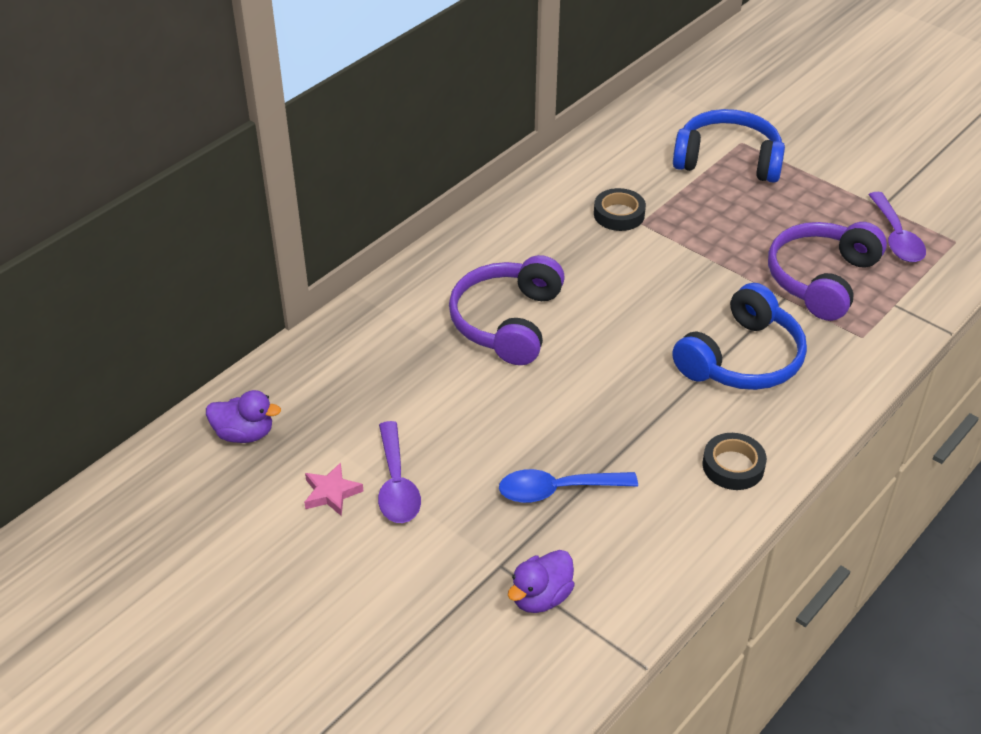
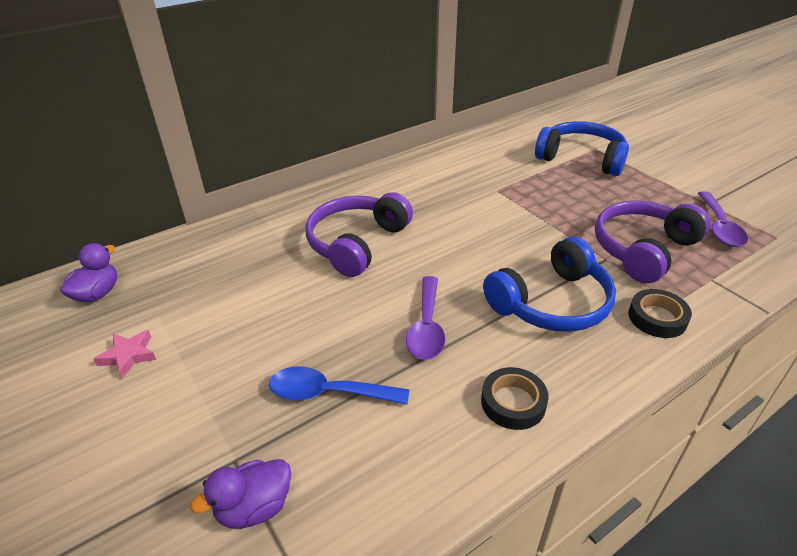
camera: 15 degrees right, 5 degrees down
purple duck [206,390,281,443] -> purple duck turned 90 degrees counterclockwise [60,243,117,302]
purple spoon [378,421,421,523] -> purple spoon moved to [406,276,445,360]
black tape [594,188,646,231] -> black tape moved to [628,289,692,338]

